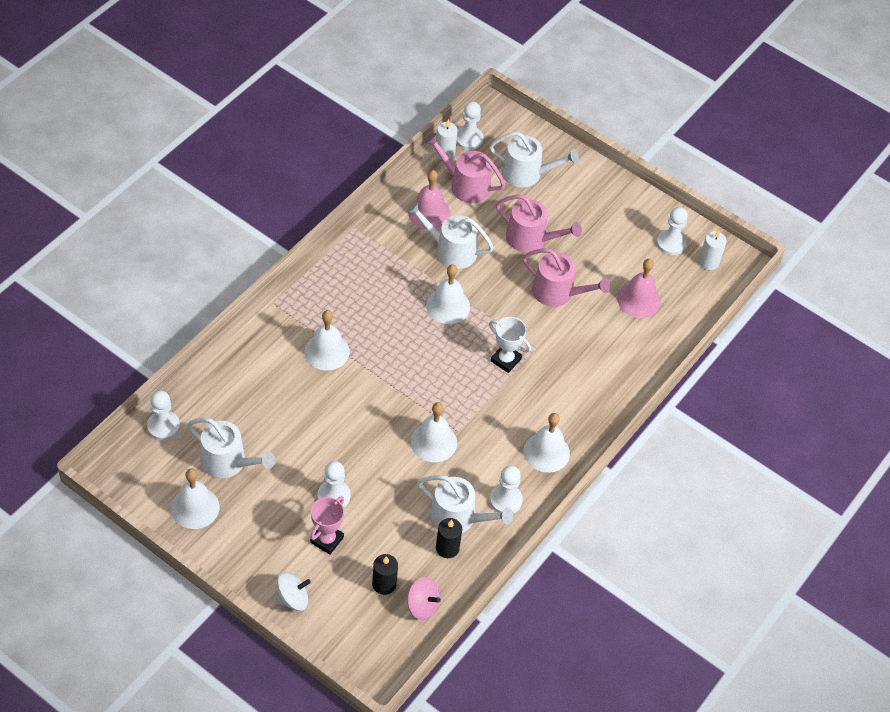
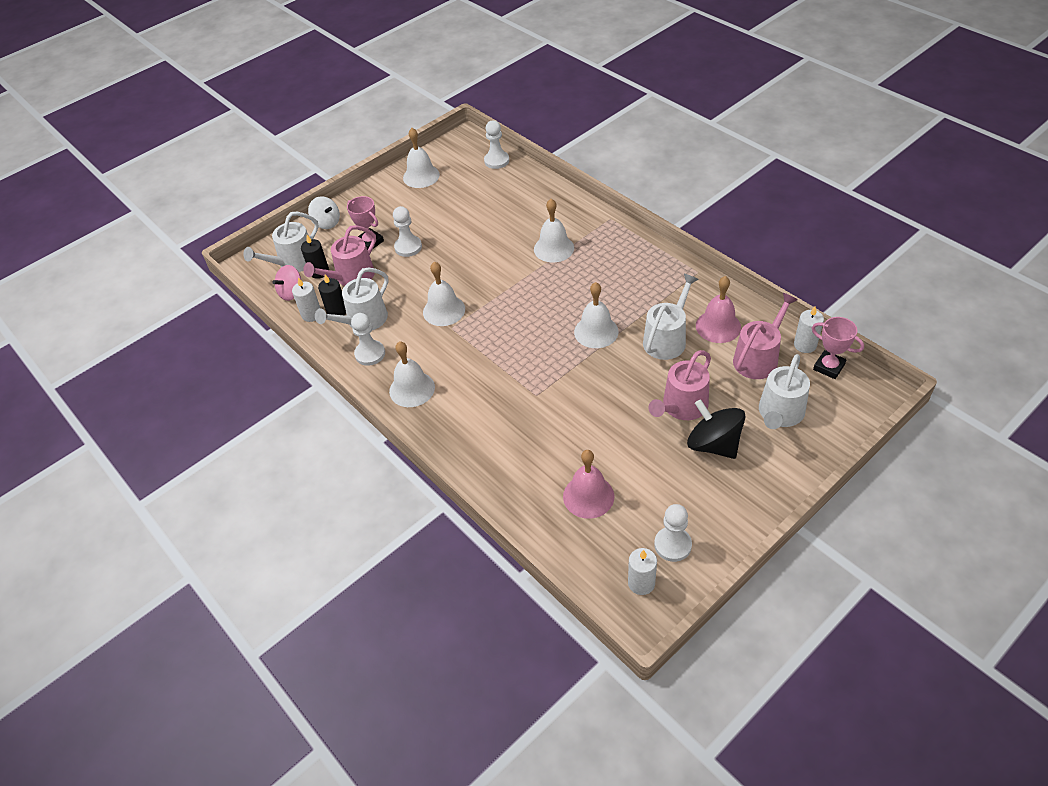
camera: 110 degrees right, 5 degrees down
white watering can [187,418,275,478] -> white watering can moved to [243,212,319,272]
white spinning top [275,572,311,611] -> white spinning top turned 45 degrees counterclockwise [308,196,340,229]
white pawn [456,101,483,150] -> pink trophy [812,317,864,379]
white trophy [489,317,531,373] -> none
pink watering can [522,248,610,307] -> pink watering can moved to [303,225,376,286]
none -> white candle [292,277,320,322]
none -> black spinning top [687,399,745,459]

